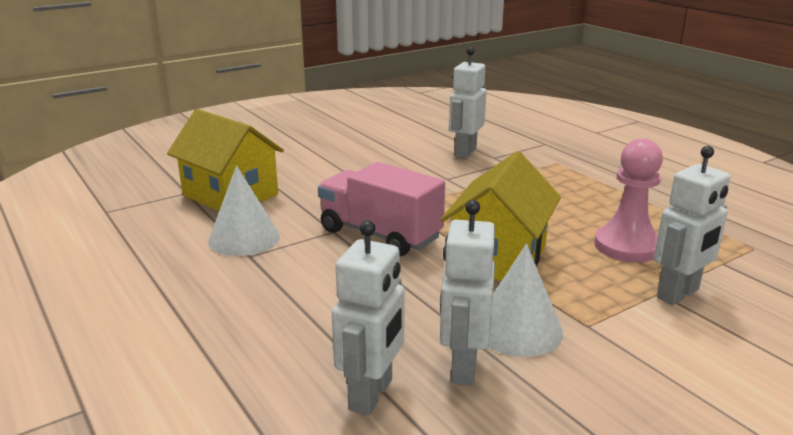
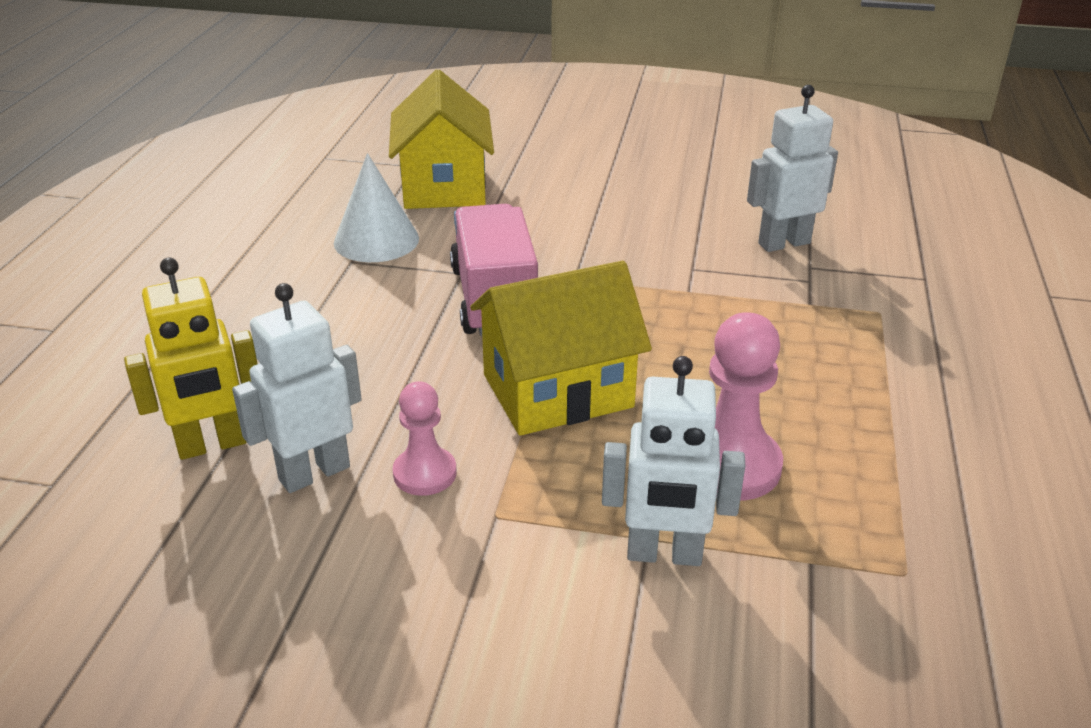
camera: 45 degrees right, 10 degrees up
white robot [332,220,405,415] -> yellow robot [124,258,258,460]
white cone [489,243,563,357] -> pink pawn [393,381,457,496]

